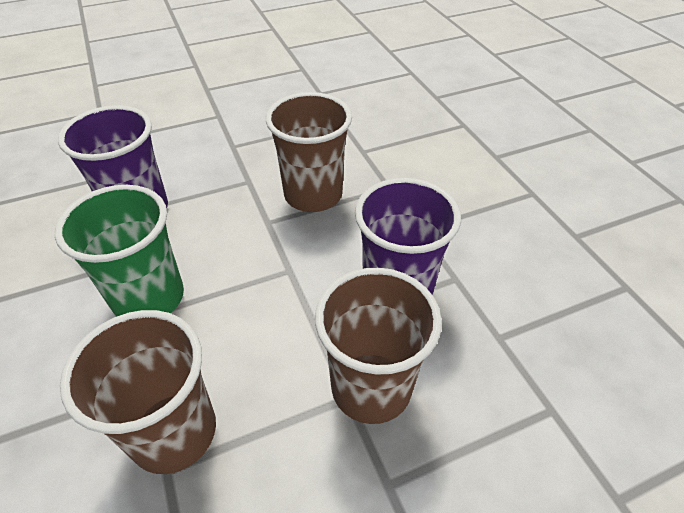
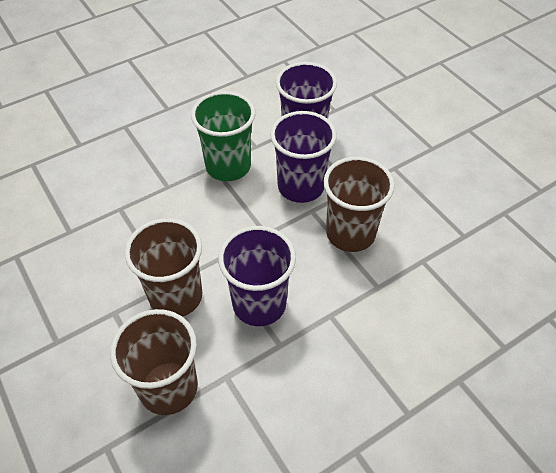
camera: 80 degrees right, 5 degrees up
brown cup [60,310,216,474] -> brown cup moved to [110,309,198,415]
none -> purple cup [270,111,337,203]

